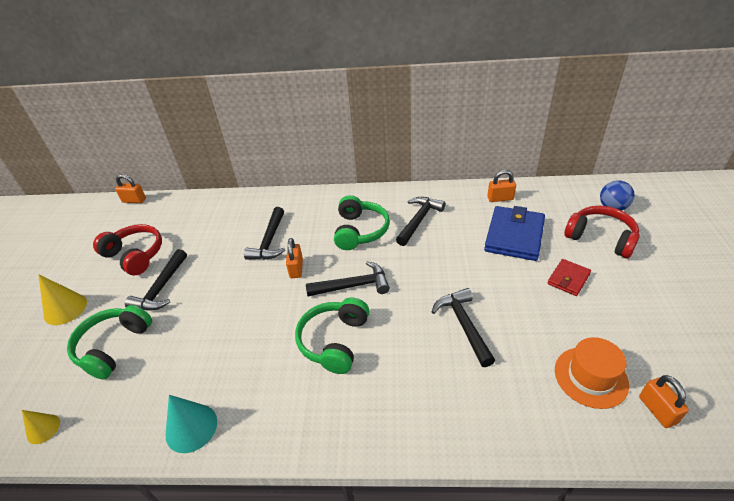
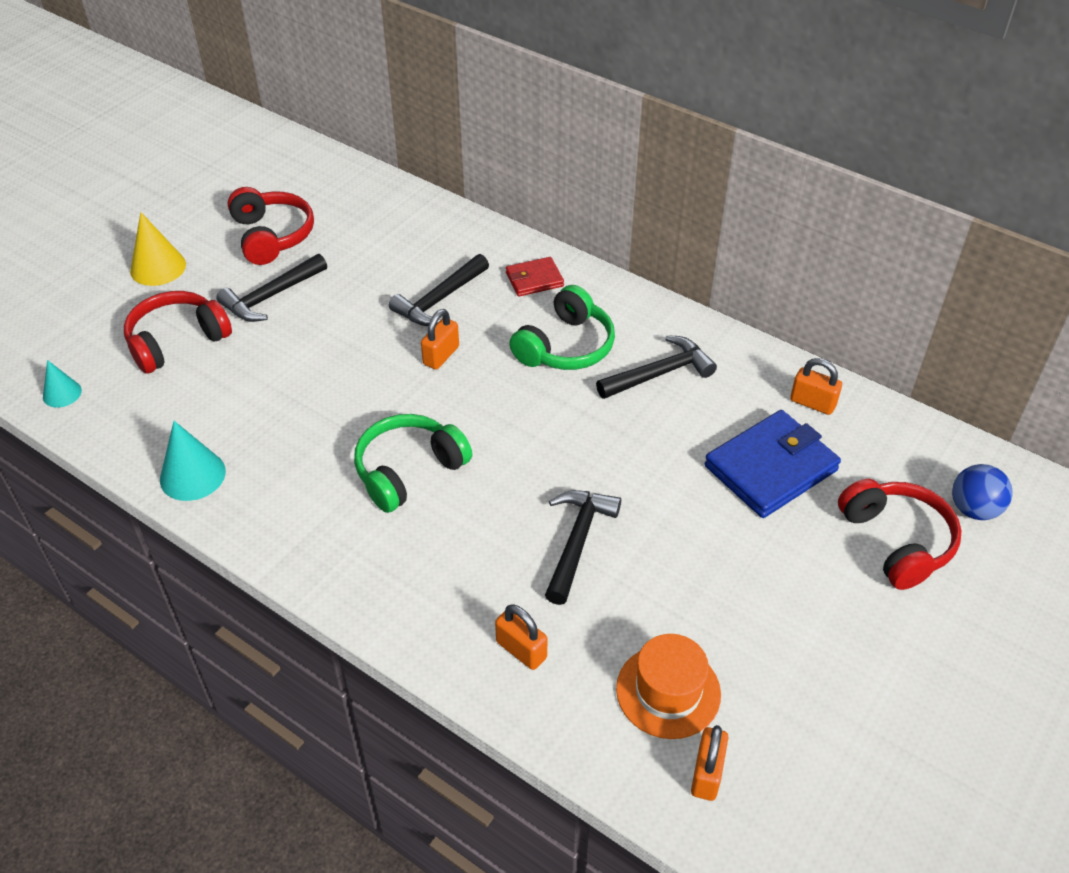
camera: 30 degrees right, 5 degrees up
yellow cone [22,410,60,444] -> turquoise cone [43,360,82,407]
green headphones [67,305,152,380] -> red headphones [124,291,232,374]
orange padlock [115,174,146,203] -> orange padlock moved to [495,604,547,670]
black hammer [306,261,390,296] -> none
red wallet [547,259,591,296] -> red wallet moved to [506,257,564,296]

